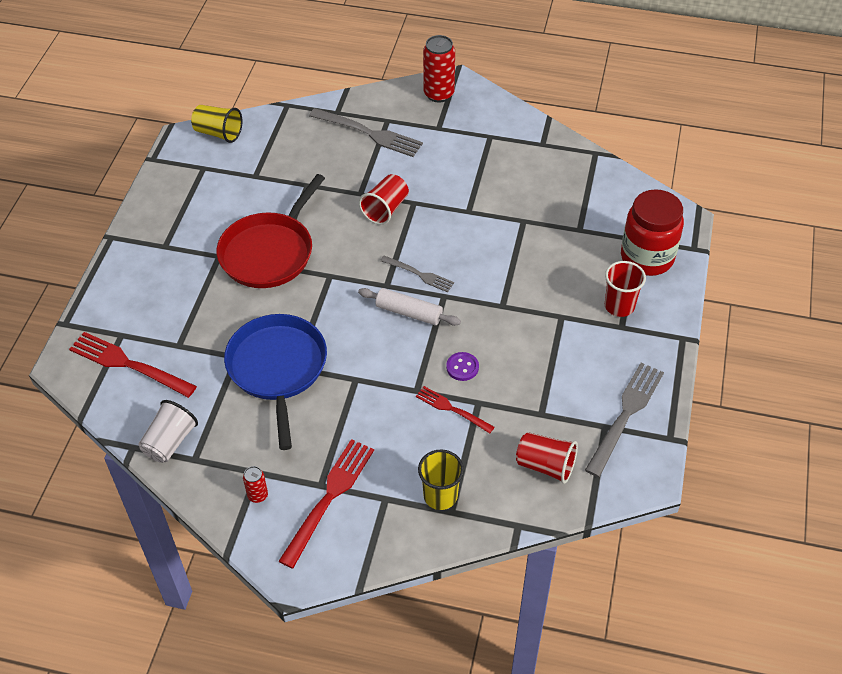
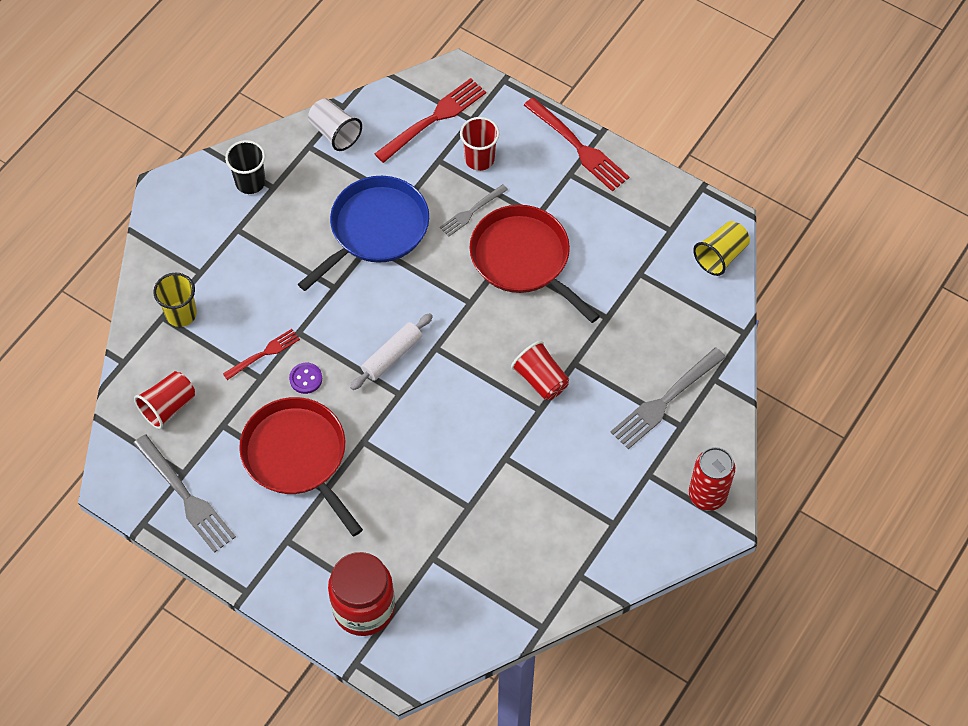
camera: 110 degrees right, 10 degrees up
blue pan [224,314,327,450] -> blue pan turned 60 degrees counterclockwise [298,176,429,291]
red can [243,466,268,503] -> black cup [225,140,265,194]
red fork [279,439,374,568] -> red fork moved to [524,97,629,192]
grey fork [380,256,454,292] -> grey fork moved to [440,184,508,237]
red cup [605,261,646,317] -> red cup moved to [460,117,500,171]
none -> red pan [239,397,363,536]

